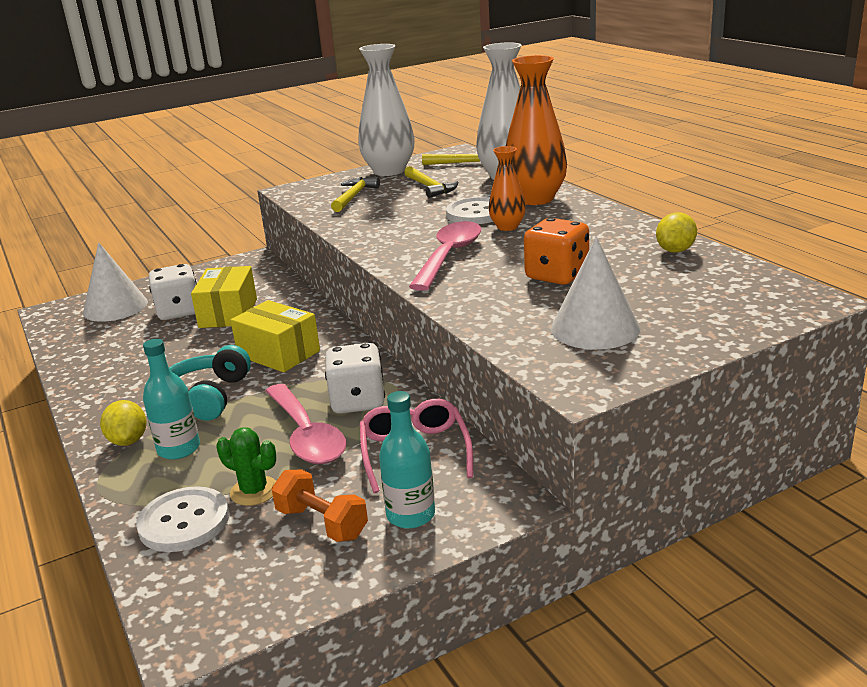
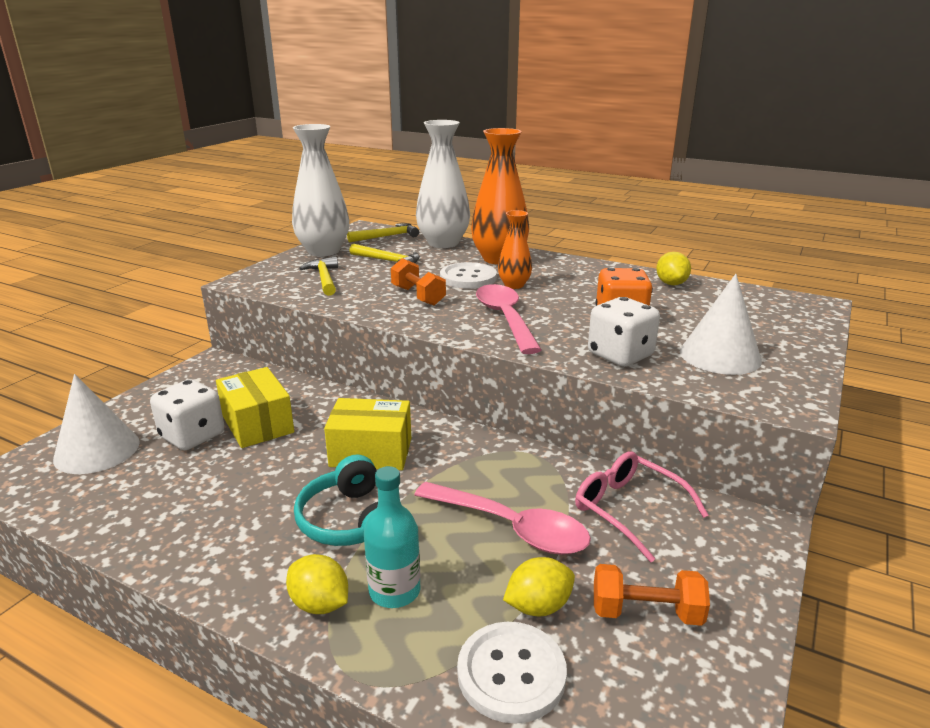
camera: 35 degrees left, 0 degrees up
green cactus [216,427,276,506] -> yellow lemon [503,557,575,616]
white dice [325,343,385,414] -> white dice moved to [588,297,660,367]
turquoise bottle [379,391,435,529] -> none
none -> orange dumbbell [391,258,446,306]

